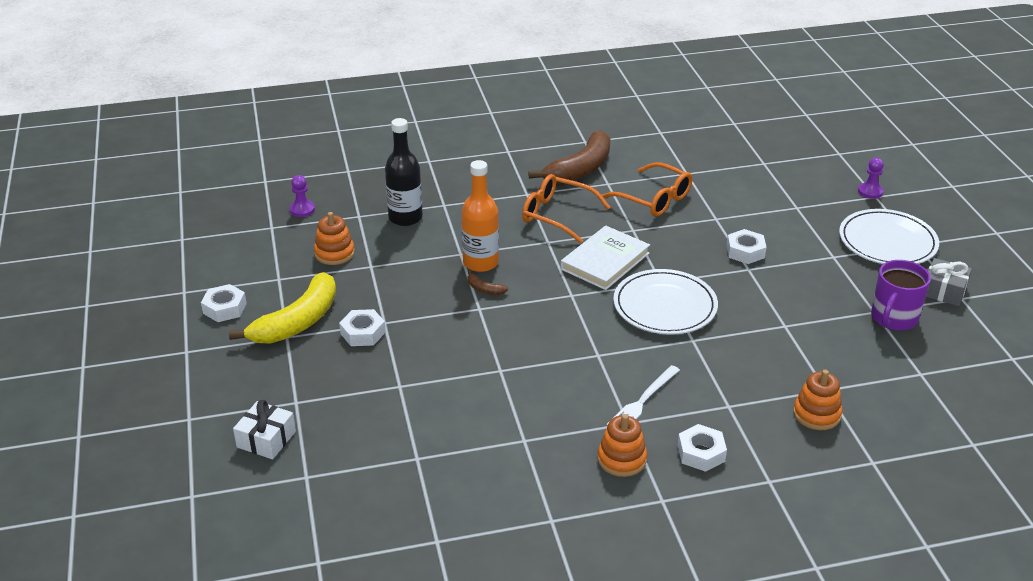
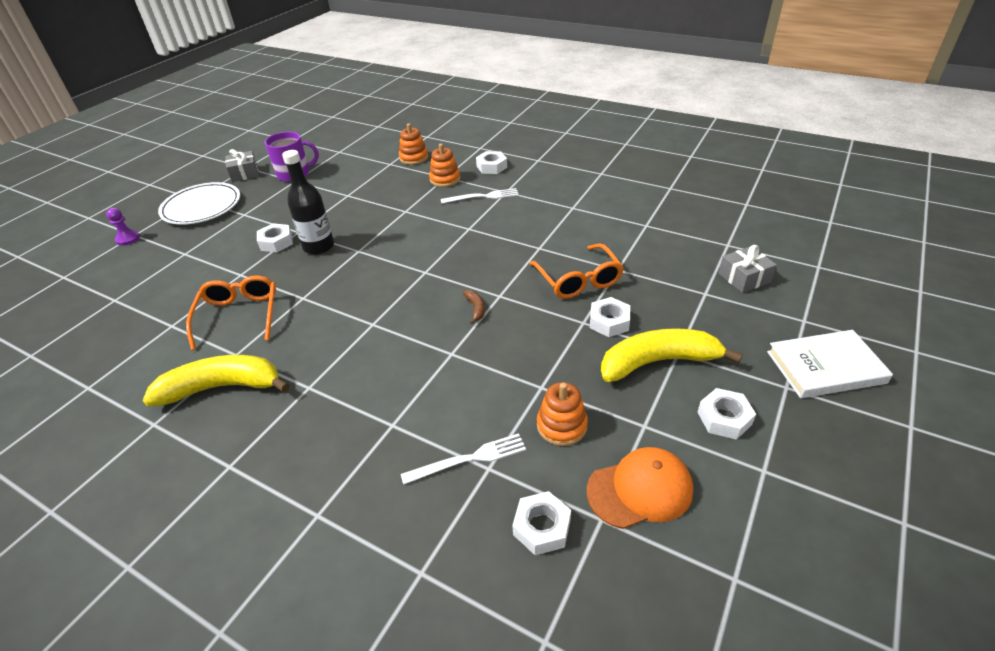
camera: 135 degrees left, 5 degrees up
white gift [233,400,296,459] -> grey gift [718,245,777,293]
purple pawn [290,175,315,217] -> white nut [512,491,571,555]
black bottle [385,118,423,226] -> black bottle moved to [282,150,334,255]
orange bottle [461,160,499,272] -> none
orange glasses [522,174,610,243] -> orange glasses moved to [529,243,624,299]
brown banana [528,130,610,184] -> yellow banana [143,355,290,406]
white book [561,226,650,290] -> white book moved to [767,330,893,398]
orange stacking toy [598,414,647,477] -> orange stacking toy moved to [429,144,461,187]
white plate [613,269,718,335] -> none
none -> white fork [401,433,526,485]
none -> orange cap [587,447,693,529]

